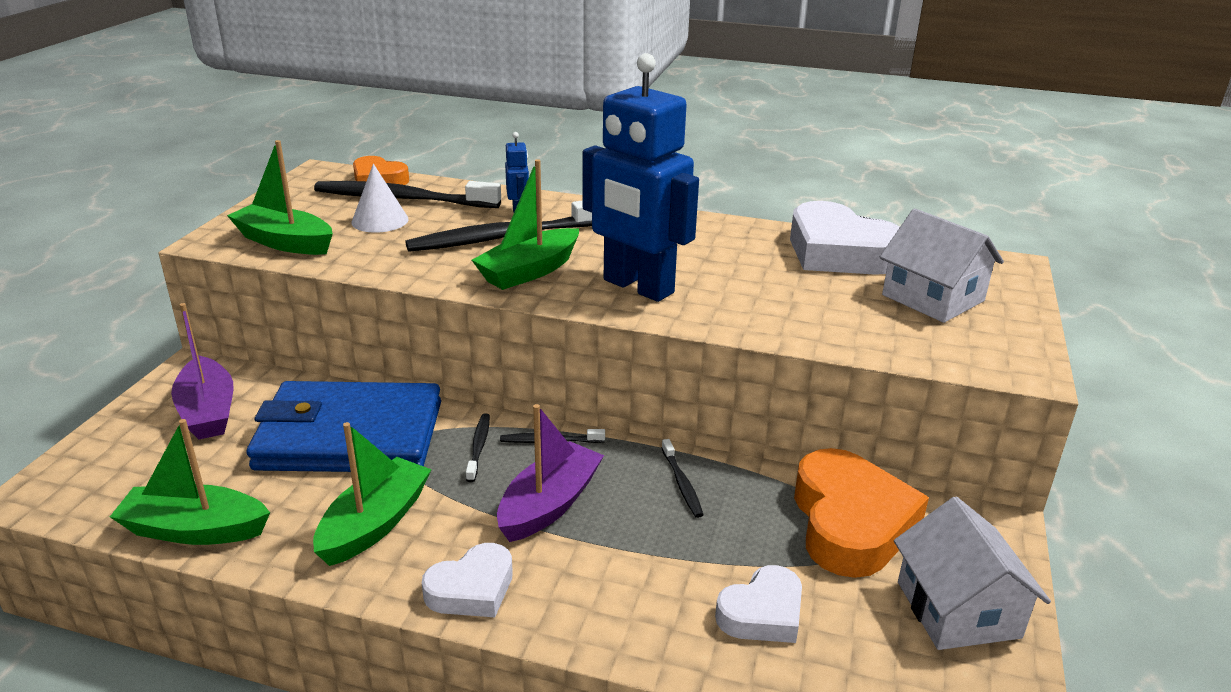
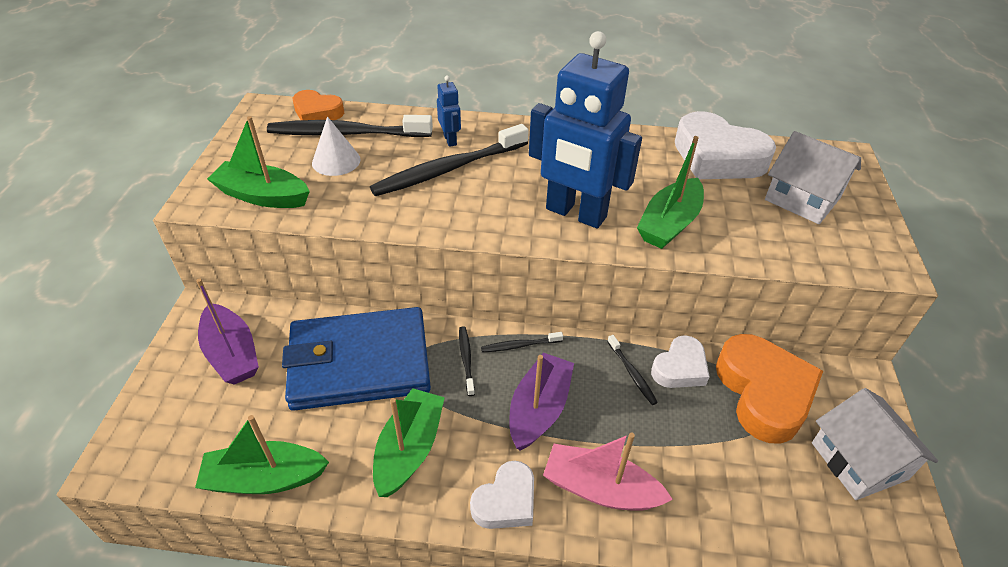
camera: 10 degrees left, 15 degrees up
green boat [472,159,579,290] -> green boat moved to [637,136,704,249]
white heart [715,565,802,643] -> white heart moved to [651,335,709,388]
none -> pink boat [543,433,673,511]

